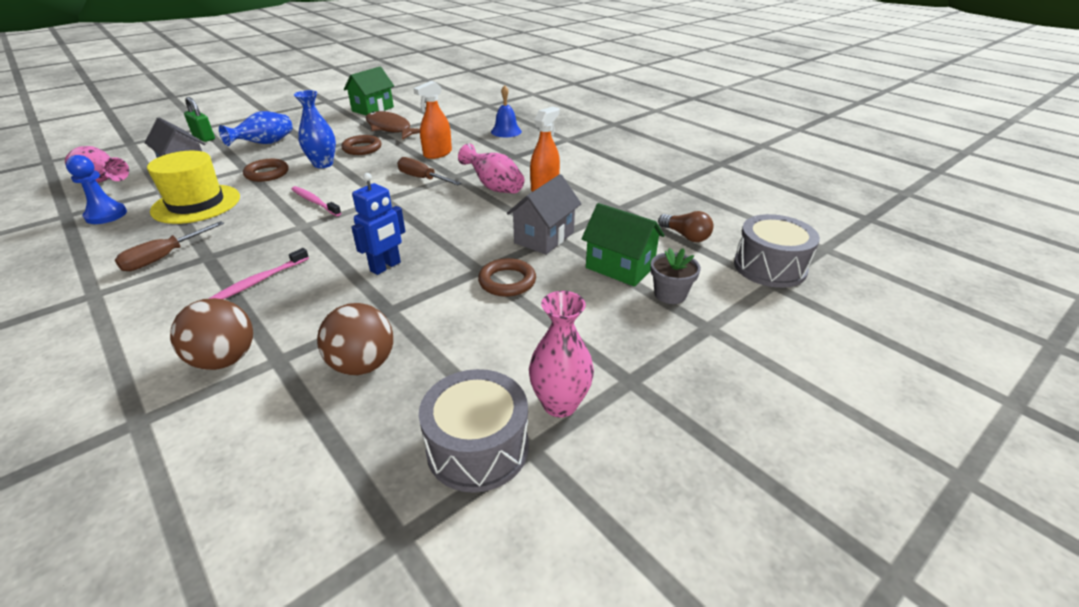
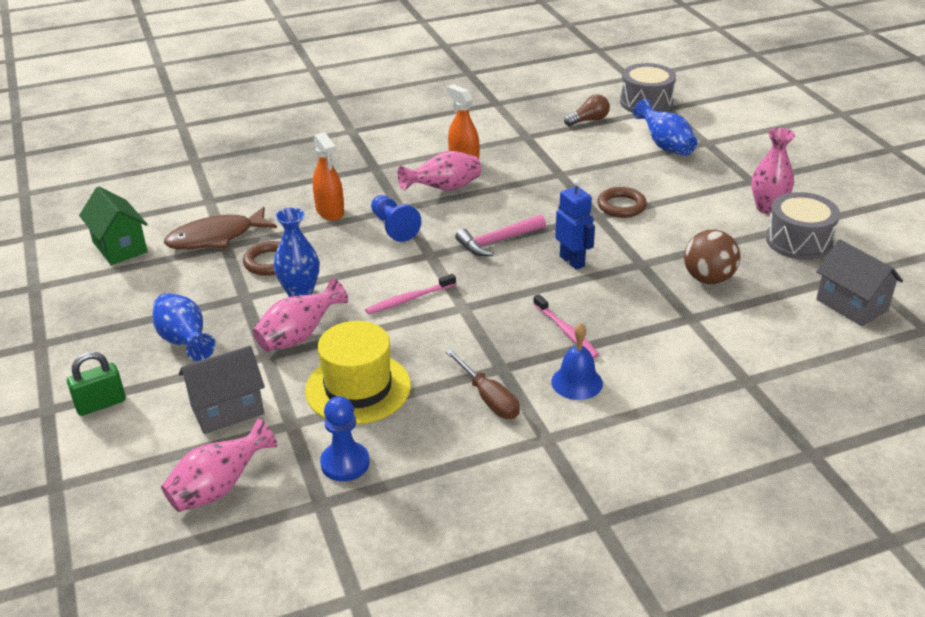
camera: 70 degrees left, 0 degrees up
brown ball [170,298,253,370] -> none
brown ring [243,159,289,182] -> pink vase [253,278,348,352]
brown screwdriver [397,157,461,185] -> blue pawn [371,195,421,242]
blue bell [491,85,522,137] -> blue bell moved to [551,323,603,400]
grey house [507,174,581,255] -> grey house moved to [816,239,903,326]
green house [582,203,665,287] -> none
grey flower pot [650,248,701,304] -> blue vase [633,99,697,156]
none -> pink hammer [455,215,546,256]

